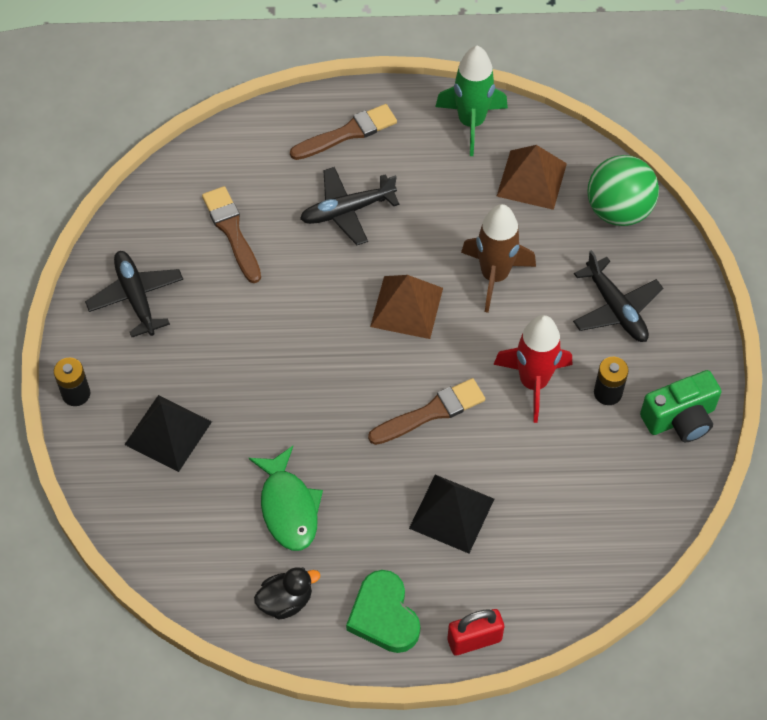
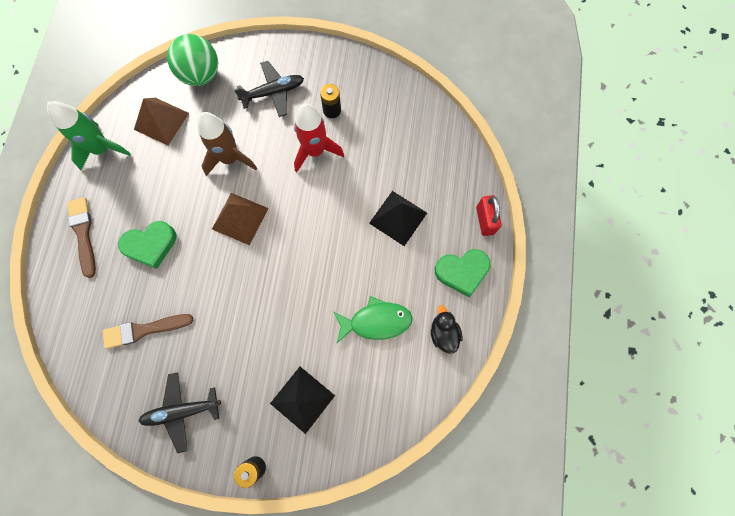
camera: 80 degrees left, 15 degrees up
black plane [300,167,399,245] -> green heart [118,221,176,269]
brown brush [368,378,485,445] -> none
green camera [640,370,722,442] -> none

